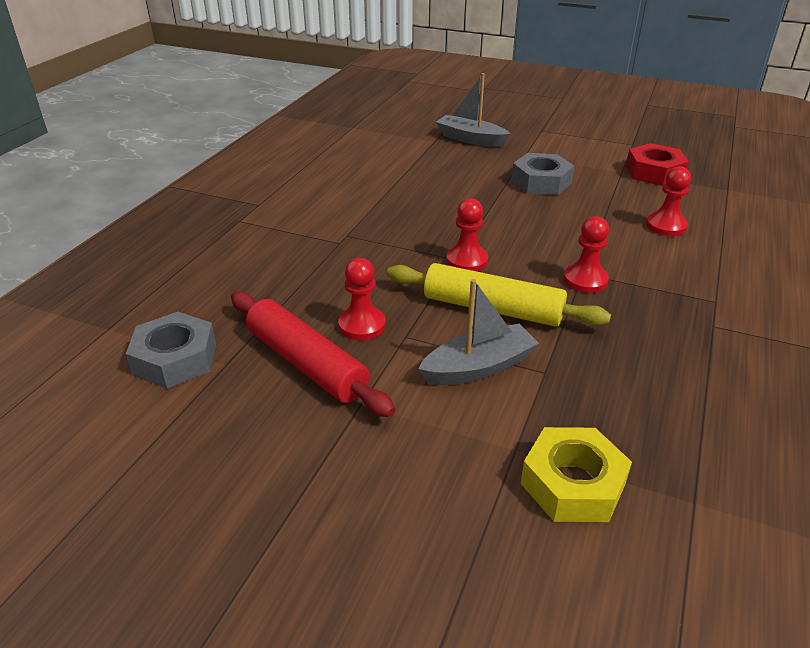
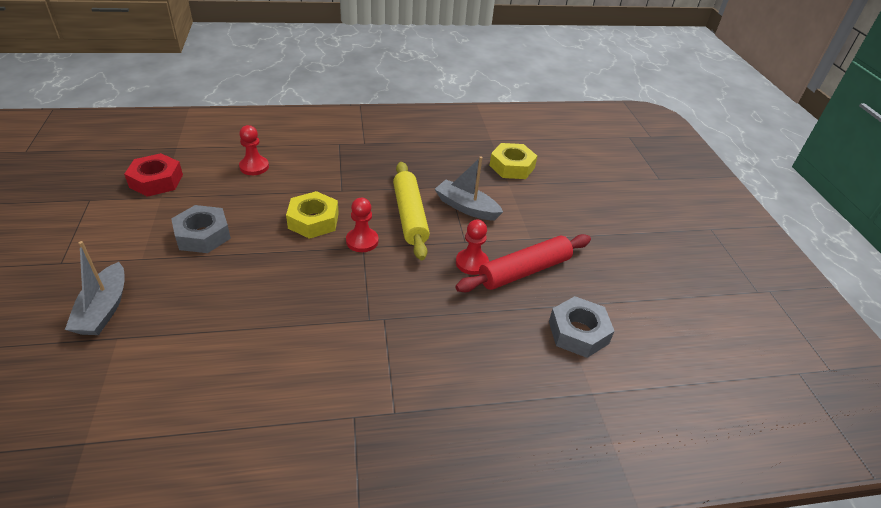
camera: 125 degrees left, 5 degrees up
red rolling pin [231,291,395,417] -> red rolling pin turned 45 degrees clockwise [455,234,591,292]
red pawn [564,216,609,293] -> none
none -> yellow nut [286,191,339,239]

